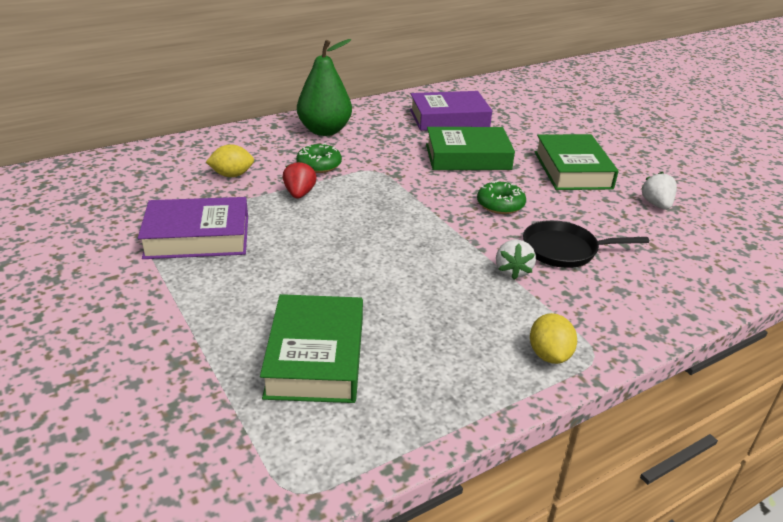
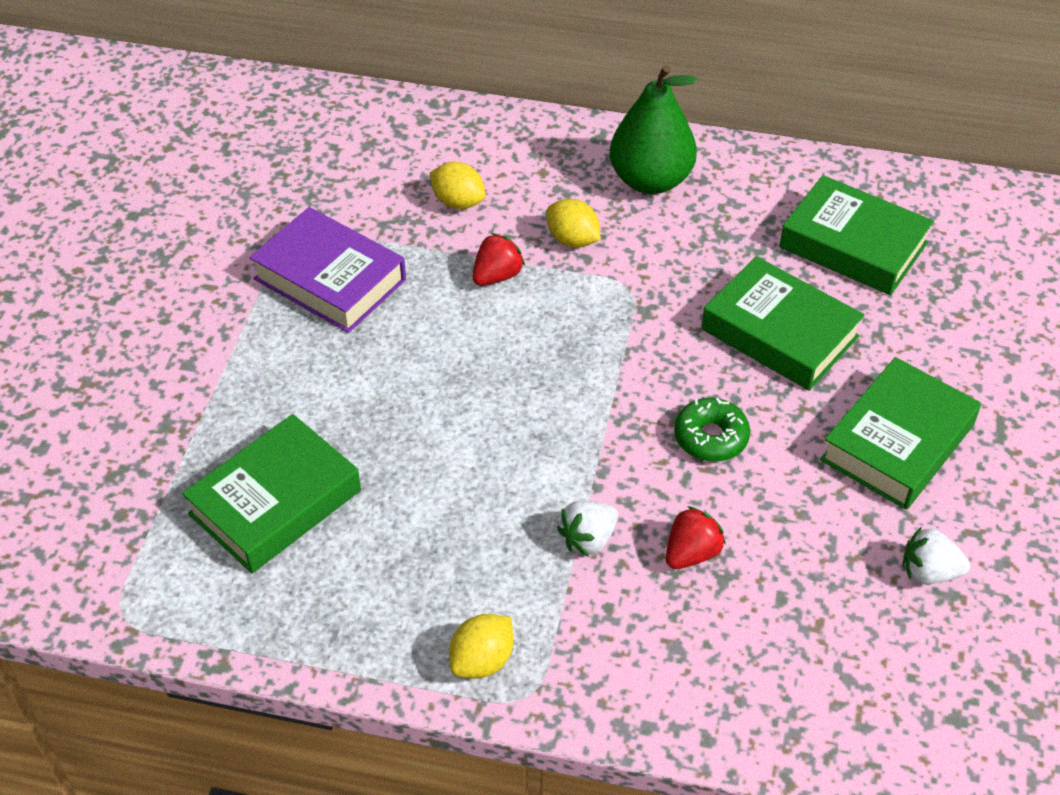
camera: 45 degrees right, 15 degrees up
green donut [296,143,342,173] -> yellow lemon [547,199,600,248]
purple book [410,91,492,131] -> green book [779,175,934,295]
black pan [523,220,649,268] -> red strawberry [666,506,726,569]
white strawberry [641,172,677,210] -> white strawberry turned 120 degrees counterclockwise [903,527,970,584]

